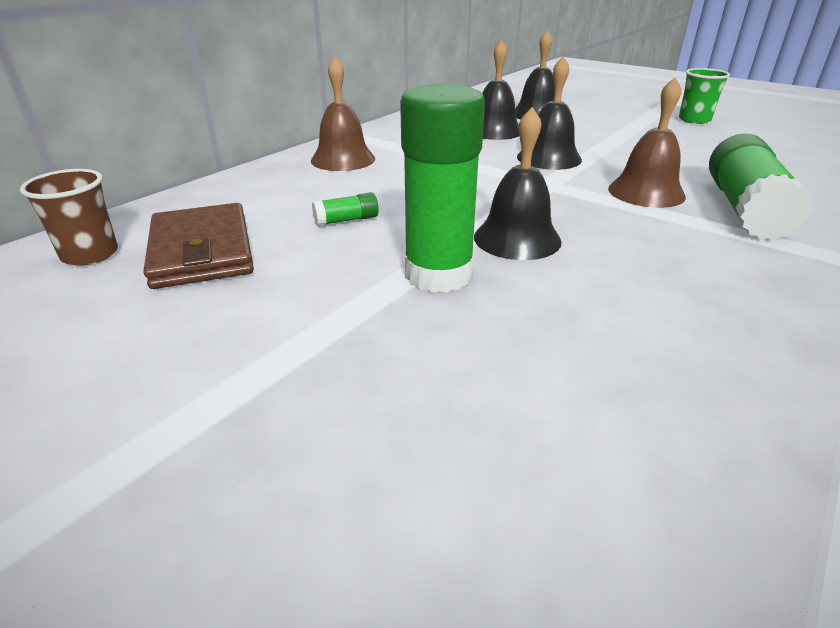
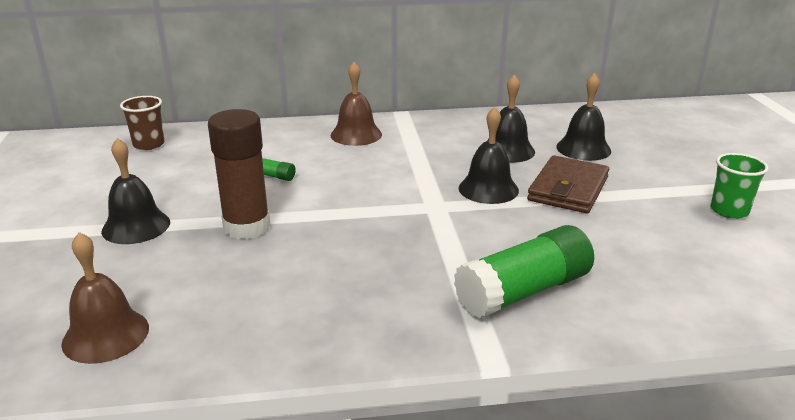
camera: 45 degrees right, 5 degrees down
brown wallet [143,203,254,289] -> brown wallet moved to [527,155,609,213]
green glue stick [400,84,485,293] -> brown glue stick [208,109,270,239]
black bell [474,107,561,260] -> black bell moved to [101,138,170,244]
brown bell [608,78,686,208] -> brown bell moved to [61,232,149,364]

